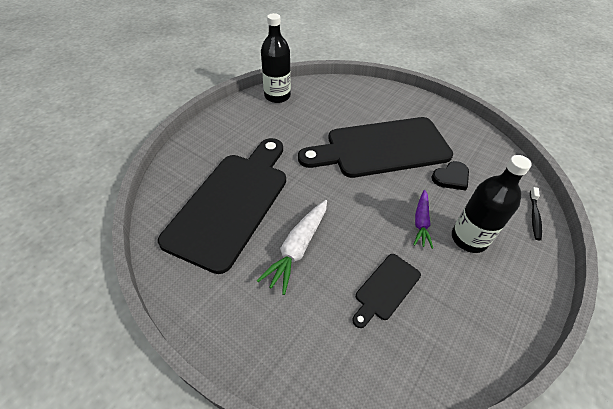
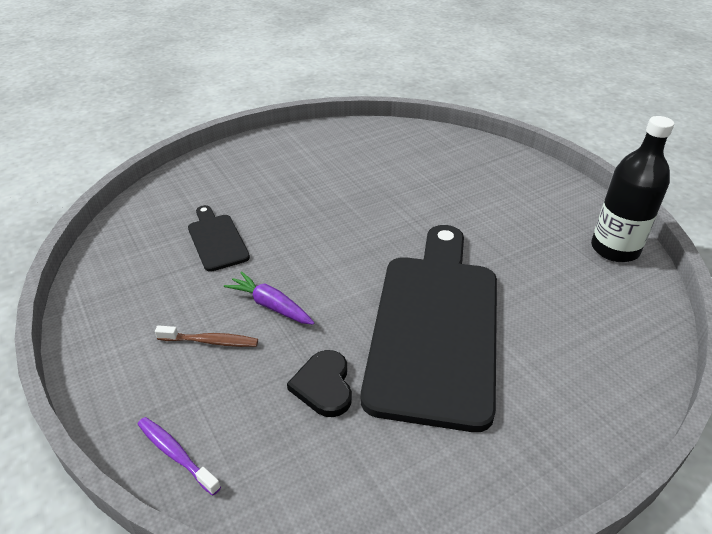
camera: 115 degrees right, 10 degrees down
black cutting board [158,138,286,274] -> none
white carrot [256,200,327,295] -> none
black bottle [452,155,532,253] -> brown toothbrush [155,325,258,347]
black toothbrush [530,187,542,240] -> purple toothbrush [138,417,221,495]

